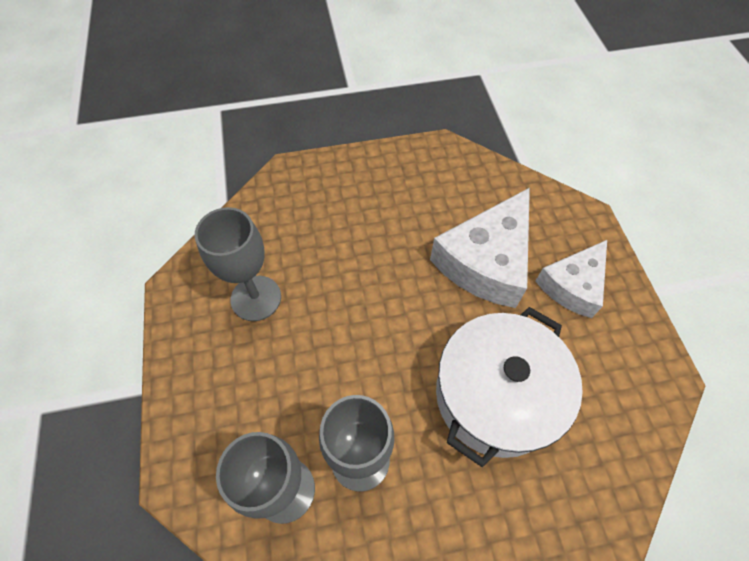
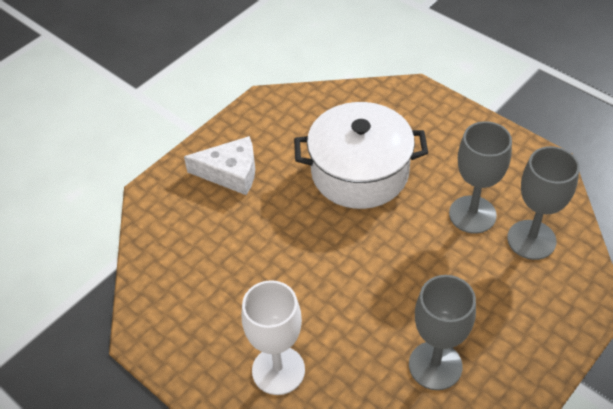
camera: 125 degrees left, 10 degrees down
white cheese [430,188,530,308] -> none
none -> white goblet [242,280,305,395]

